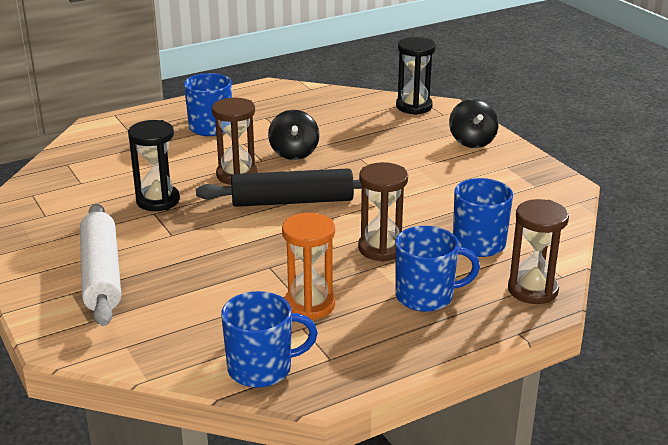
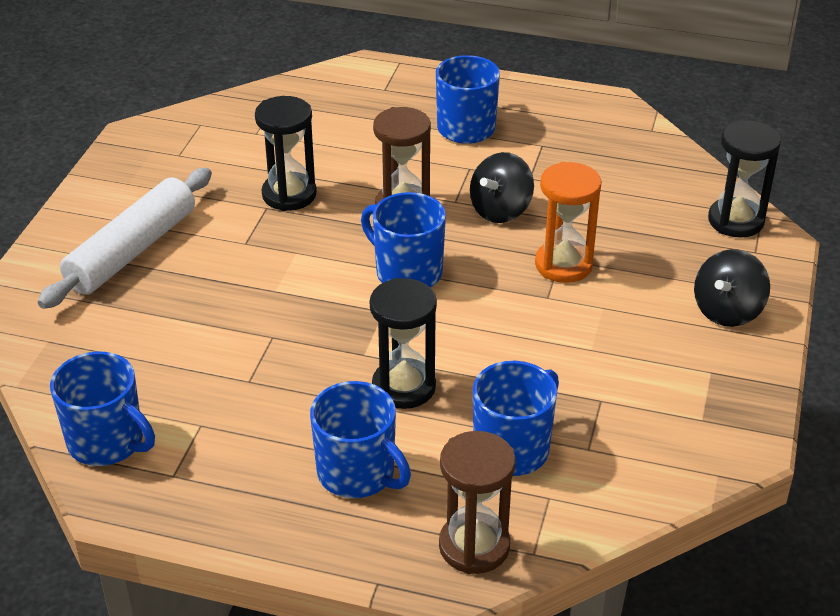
camera: 45 degrees right, 10 degrees up
black rolling pin [196,168,362,207] -> blue mug [361,192,446,287]
orange hourglass [282,213,335,320] -> orange hourglass moved to [535,162,602,283]
brown hourglass [358,162,408,262] -> black hourglass [370,278,437,409]

